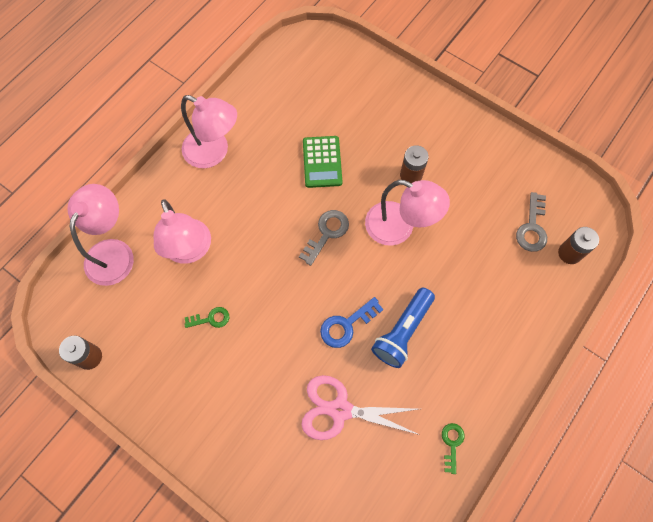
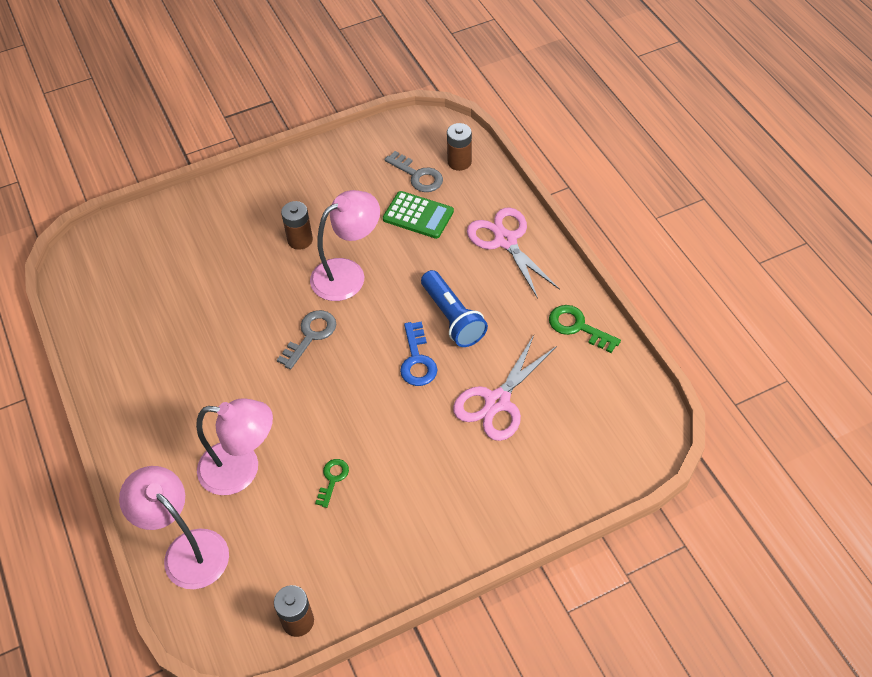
camera: 60 degrees left, 15 degrees down
pink lamp [181,95,237,168] -> none
grey key [299,210,349,266] -> grey key turned 60 degrees clockwise [277,310,336,369]
green calculator [303,136,342,188] -> green calculator moved to [383,191,454,239]
green key [442,423,465,474] -> green key [549,305,621,353], size x1.52
none -> pink scissors [467,207,560,299]

